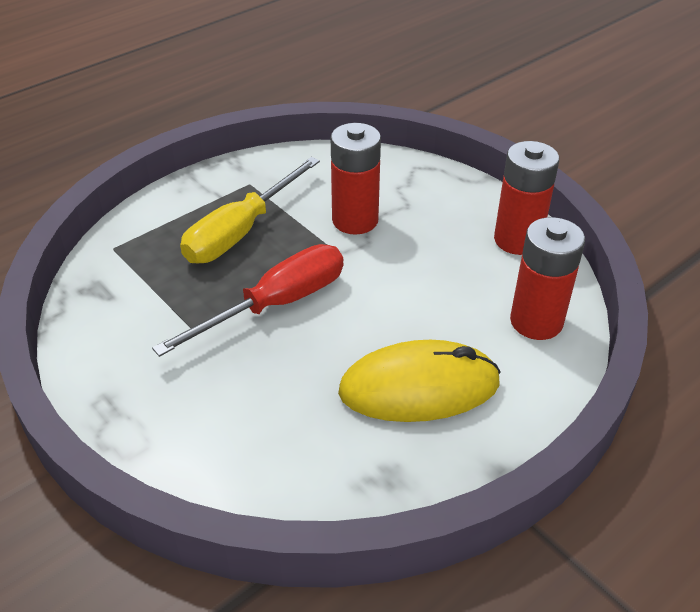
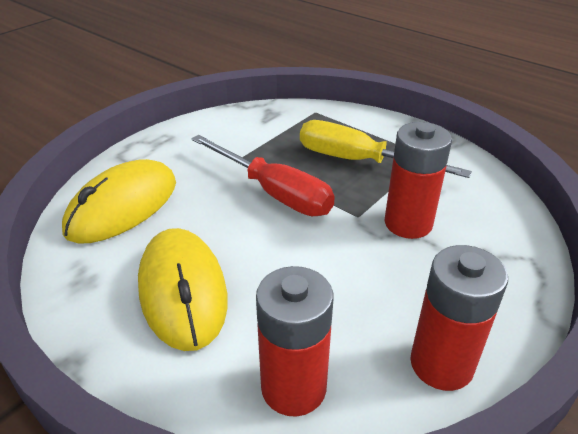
camera: 80 degrees right, 5 degrees down
none -> yellow mouse [62,159,176,243]

